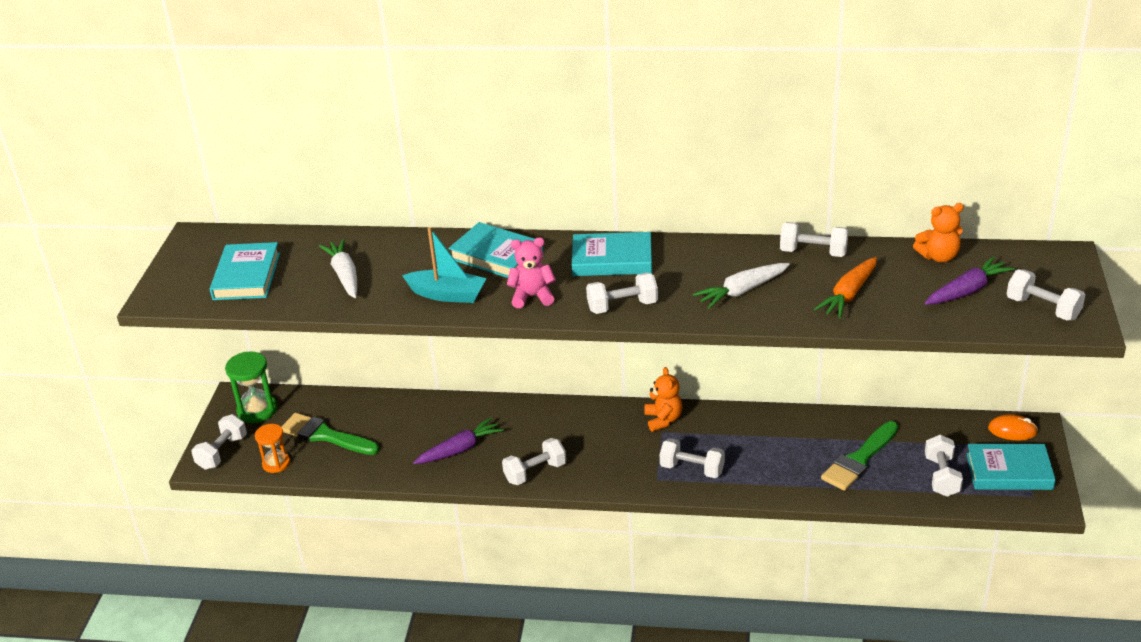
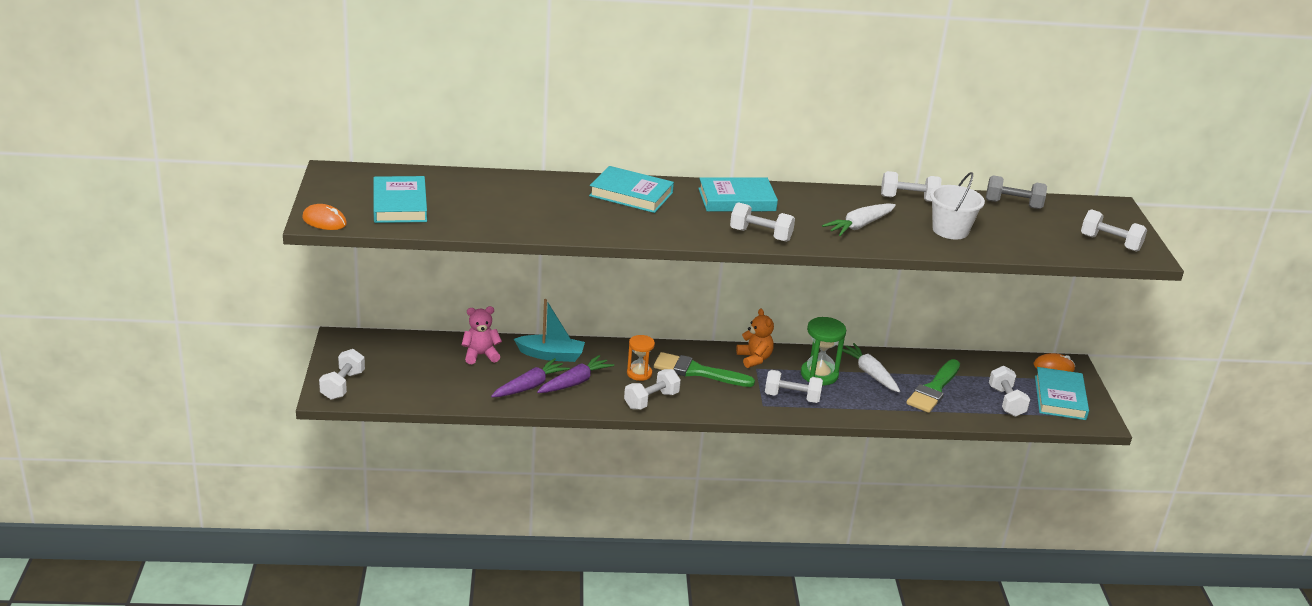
camera: 15 degrees left, 5 degrees down
green hourglass [225,352,277,423] -> green hourglass moved to [801,317,846,385]
orange hourglass [255,424,290,473] -> orange hourglass moved to [627,335,655,381]
green brush [281,413,379,455] -> green brush moved to [654,352,755,387]
white carrot [319,239,357,298] -> white carrot moved to [837,343,900,392]
turquoise boat [402,227,487,303] -> turquoise boat moved to [514,299,585,362]
pink teddy bear [507,237,556,308] -> pink teddy bear moved to [462,306,502,364]
white dumbbell [586,273,658,314] -> white dumbbell turned 45 degrees clockwise [730,202,795,242]
orange carrot [814,257,877,318] -> white bucket [930,172,985,239]
orange teddy bear [913,203,964,262] -> grey dumbbell [986,175,1047,209]
purple carrot [925,256,1015,305] -> purple carrot moved to [491,358,570,397]
turquoise book [966,444,1056,490] -> turquoise book turned 75 degrees counterclockwise [1035,367,1089,420]
none -> orange mouse [302,204,347,230]

